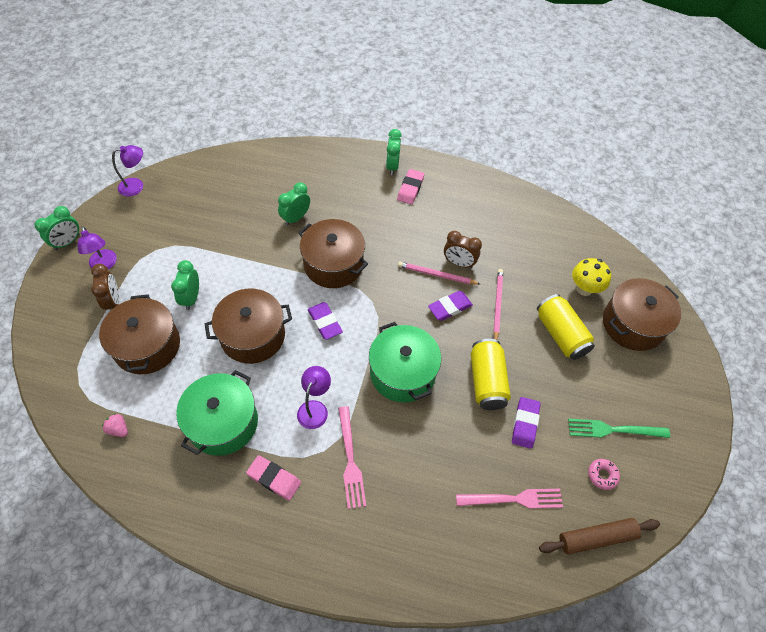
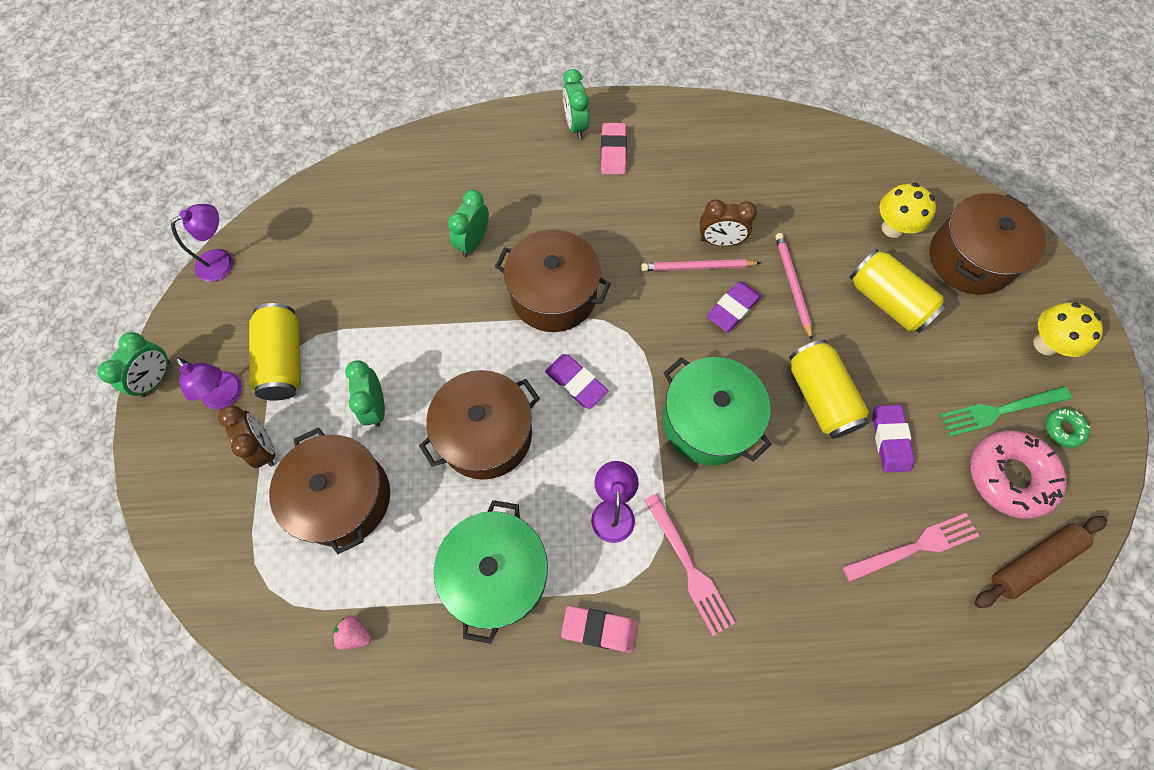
camera: 15 degrees left, 10 degrees up
pink donut [588,459,620,490] -> pink donut [971,430,1067,519], size x2.12
none -> yellow can [249,303,301,400]
none -> yellow mushroom [1033,302,1103,357]
none -> green donut [1045,408,1090,448]

